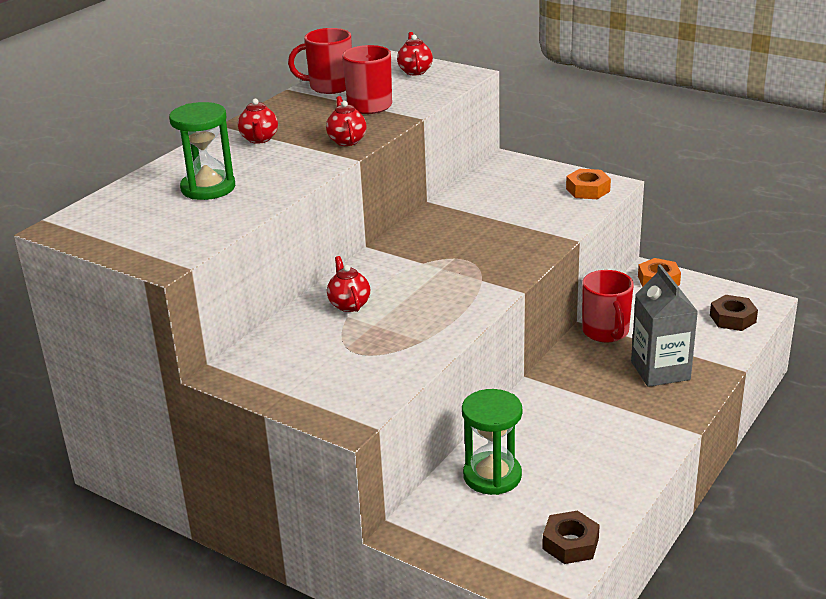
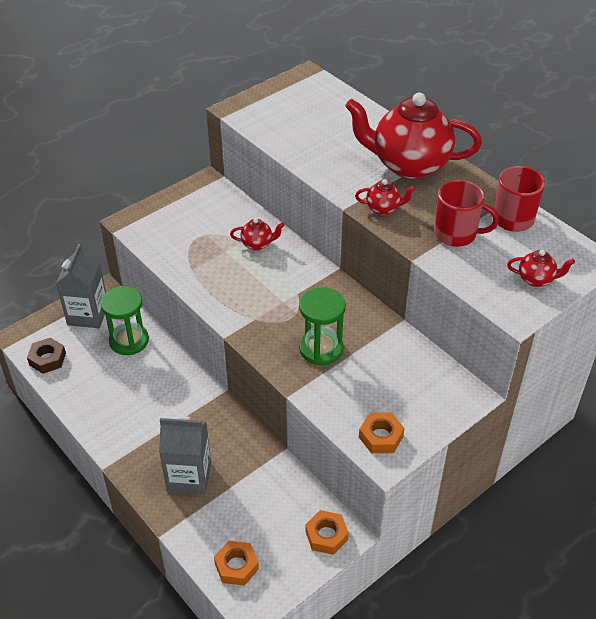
camera: 105 degrees right, 15 degrees up
green hourglass [169,102,235,200] -> green hourglass moved to [299,287,346,365]
red teapot [238,99,278,144] -> red teapot [345,93,482,179], size x2.40
red mug [582,270,634,343] -> none
brown nut [710,295,758,331] -> orange nut [214,541,259,586]
none -> grey carton [56,244,106,328]

